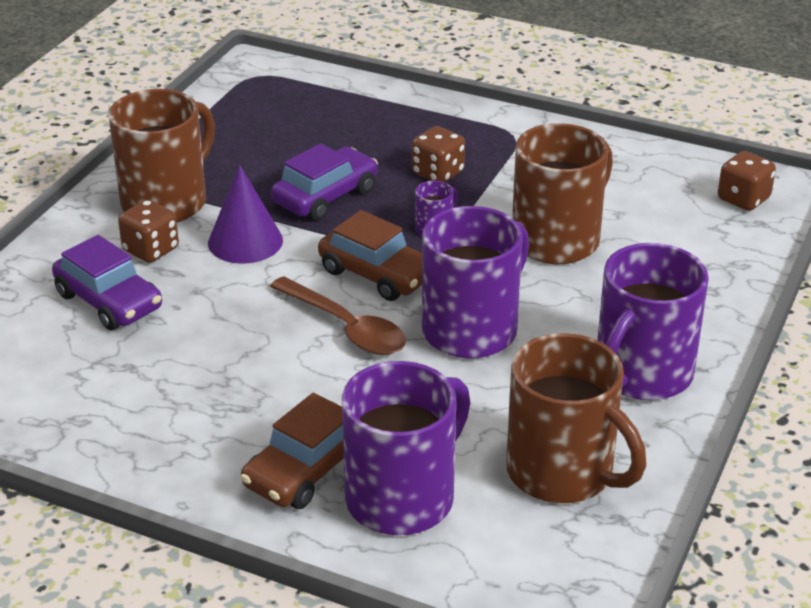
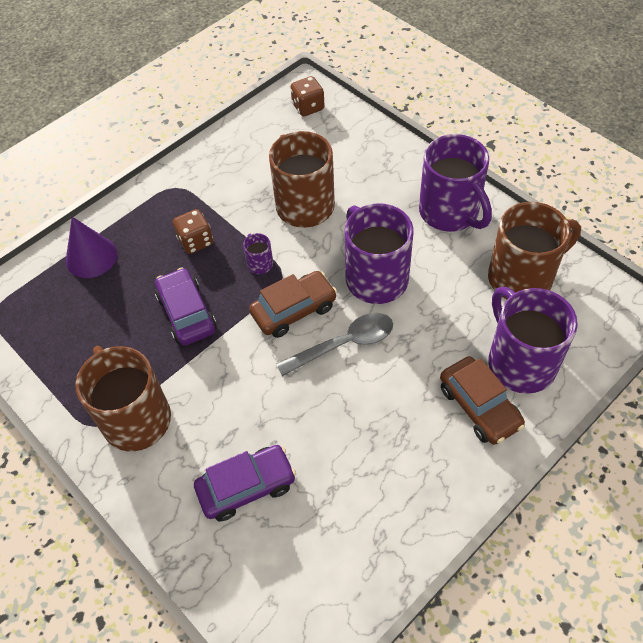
camera: 65 degrees left, 20 degrees up
brown dice [118,200,179,263] -> none
purple cone [208,165,283,264] -> purple cone moved to [66,217,117,278]
brown spoon [270,276,406,355] -> grey spoon [276,313,393,376]

